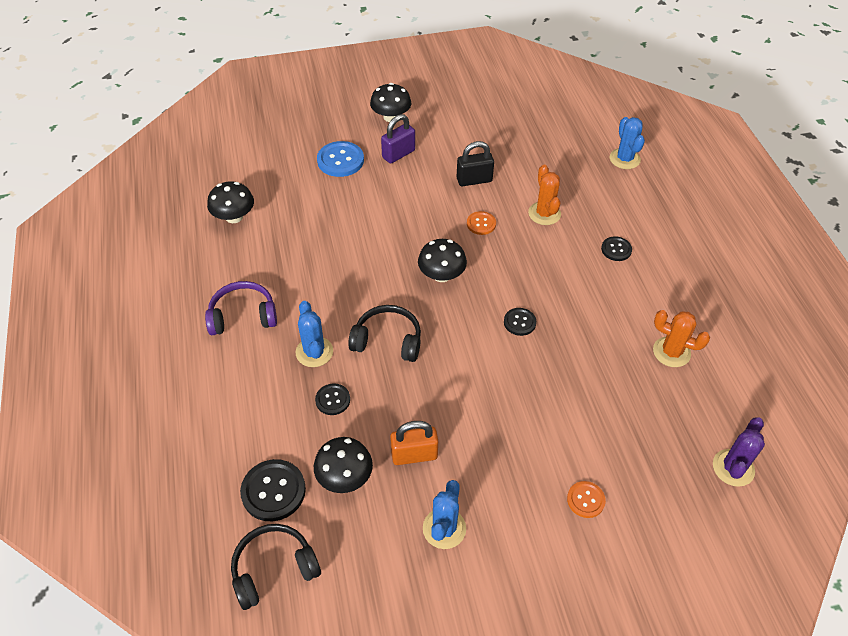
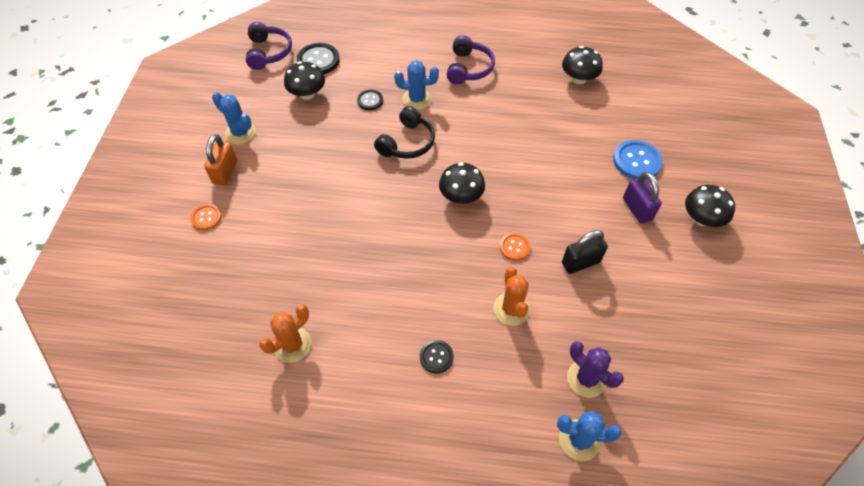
camera: 110 degrees right, 5 degrees up
black headphones [231,524,321,610] -> purple headphones [246,22,292,70]
orange padlock [390,421,438,465] -> orange padlock moved to [204,134,237,186]
black padlock [457,141,494,186] -> black padlock turned 60 degrees clockwise [562,230,608,274]
black button [504,308,536,336] -> none
orange cactus [528,165,561,225] -> orange cactus turned 75 degrees clockwise [493,267,530,326]
purple cactus [713,417,765,487] -> purple cactus moved to [567,341,624,398]

